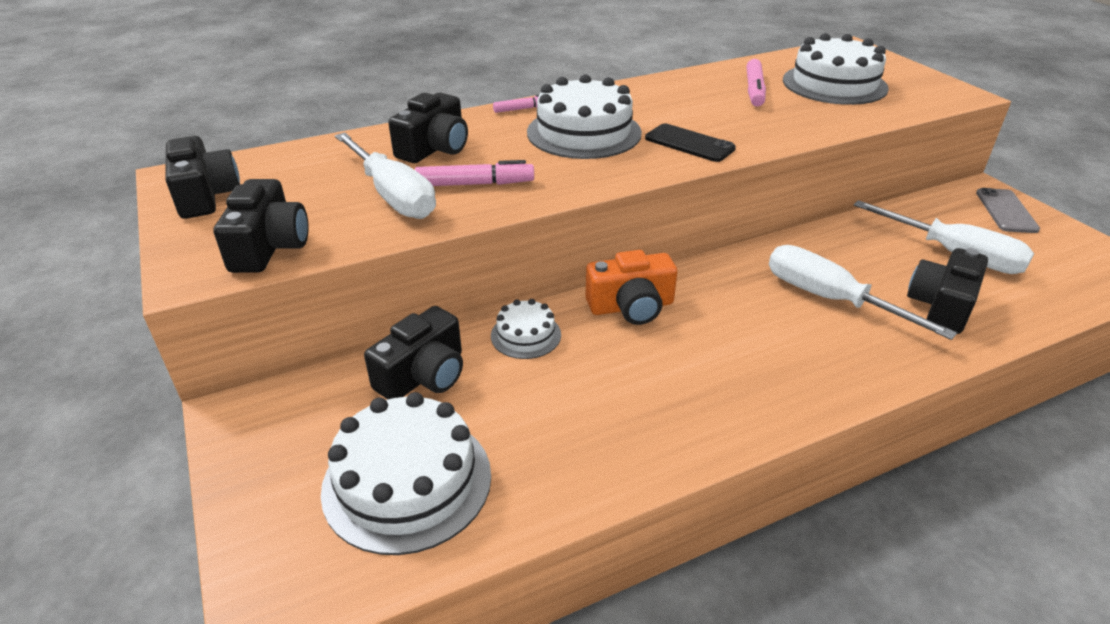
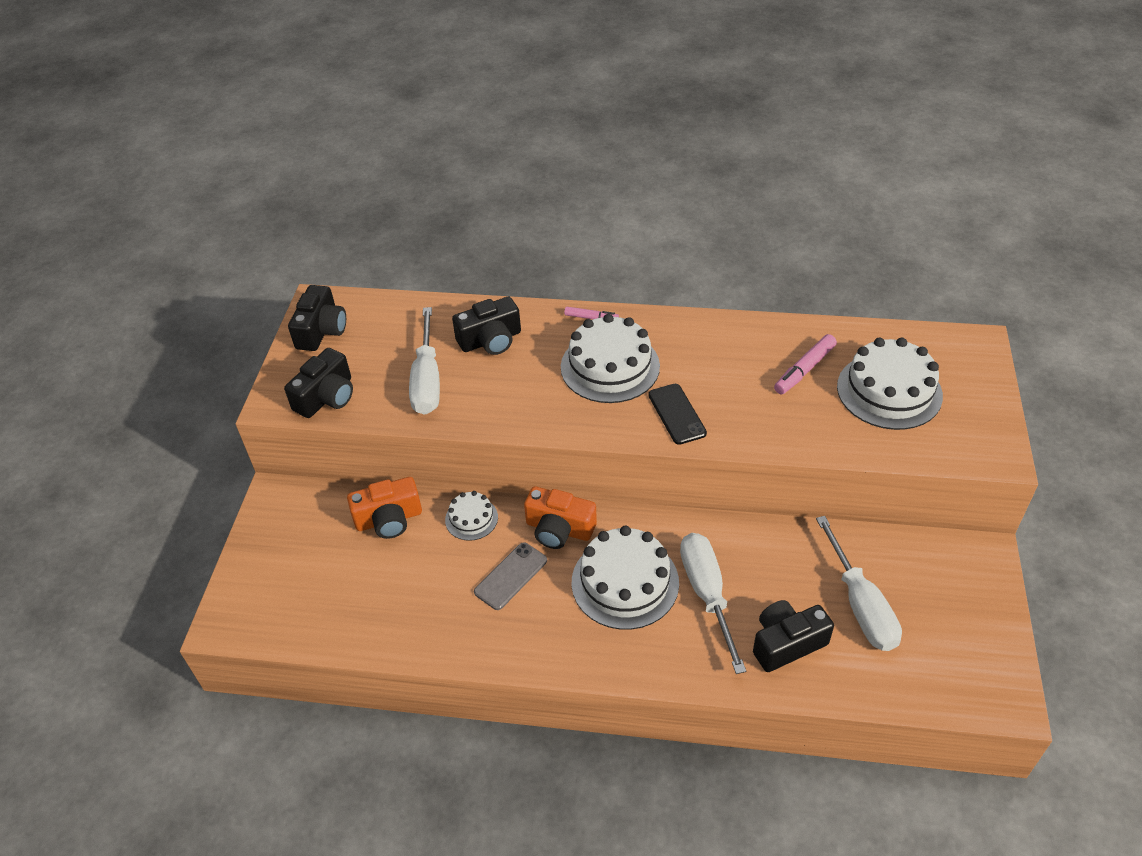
camera: 35 degrees right, 10 degrees up
white cake [321,392,491,555] -> white cake moved to [572,526,679,630]
black camera [364,306,463,399] -> orange camera [347,477,422,539]
pink marker [415,160,534,186] -> none
grey phone [976,188,1040,233] -> grey phone moved to [474,542,547,610]

